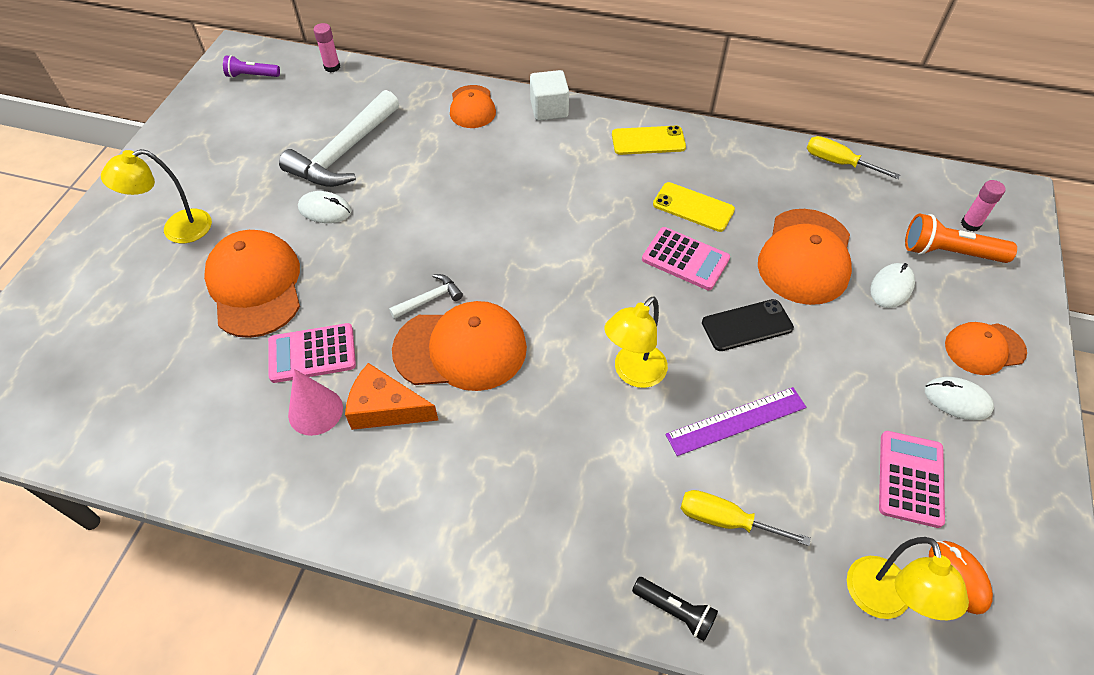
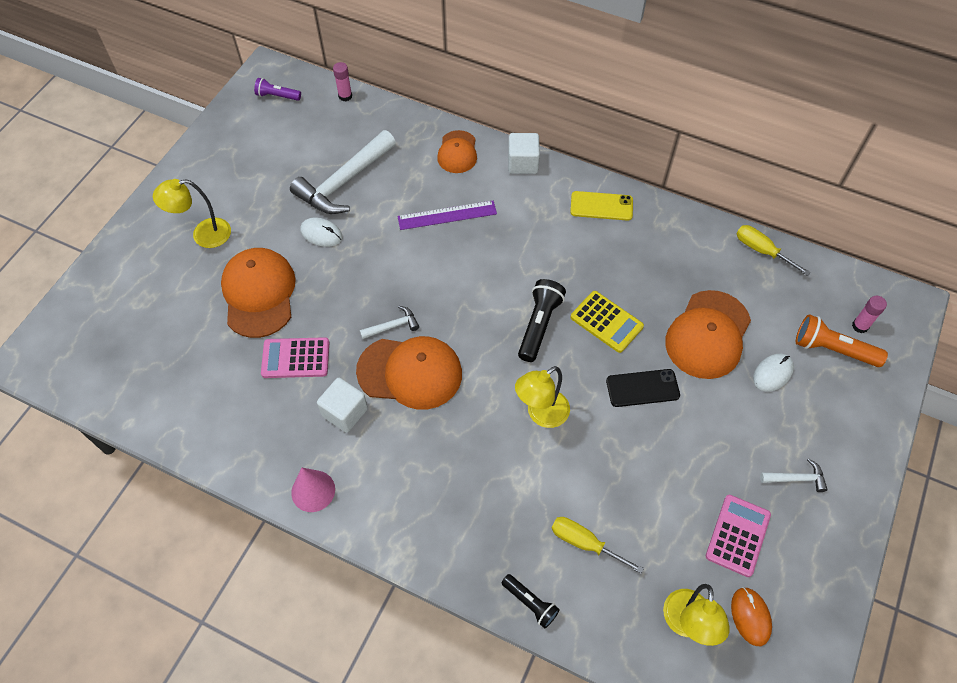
camera: 10 degrees right, 5 degrees up
pink cone [288,369,343,436] -> pink cone moved to [291,468,335,512]
orange cheese [345,363,438,430] -> white cube [317,378,368,433]
pink calculator [642,227,730,290] -> yellow calculator [570,291,644,353]
yellow phone [653,182,735,232] -> none
purple ruler [665,387,806,456] -> purple ruler moved to [398,201,497,230]
white mouse [925,377,994,420] -> white hammer [760,459,828,492]
orange cap [945,322,1027,375] -> none
none -> black flashlight [518,279,566,362]

